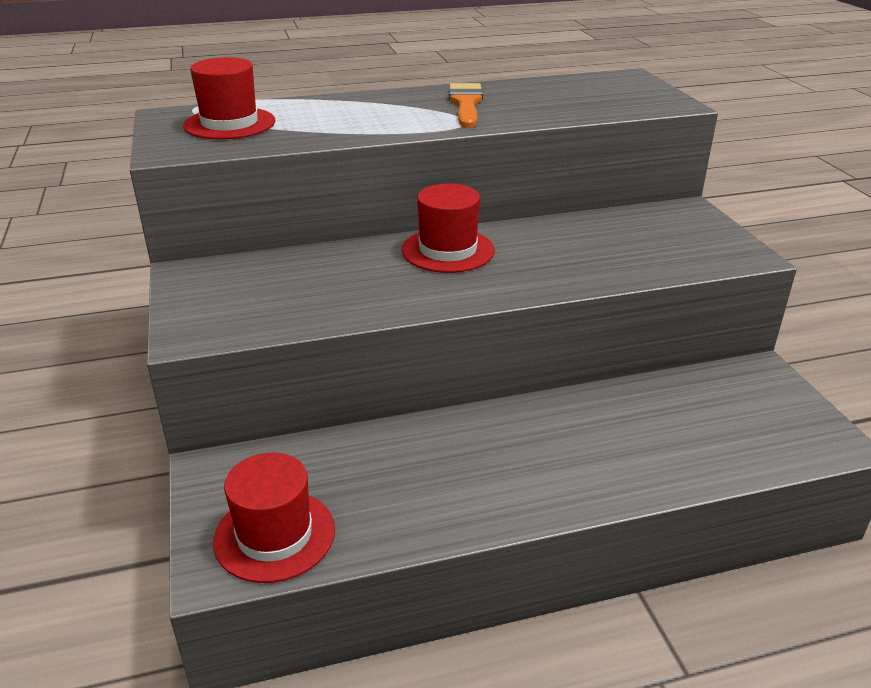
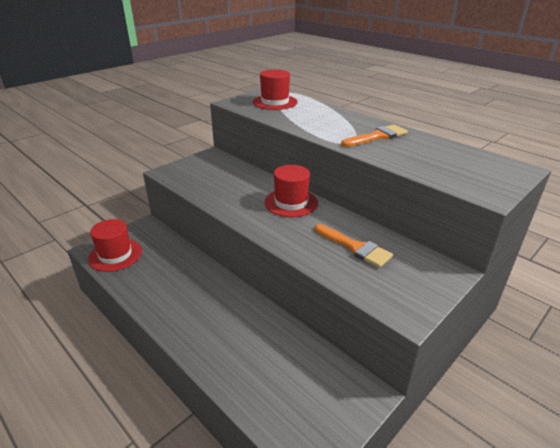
camera: 60 degrees right, 0 degrees up
none -> orange brush [315,224,393,268]

